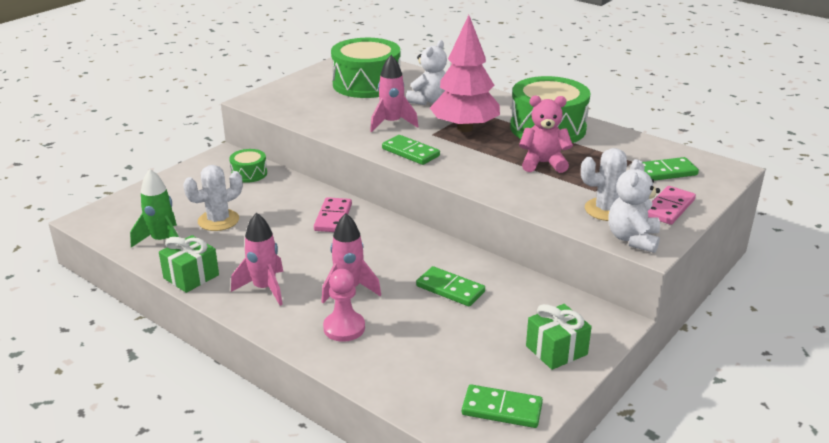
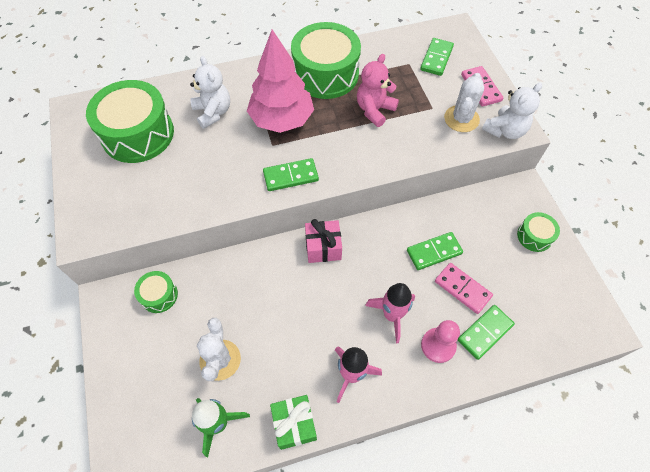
camera: 55 degrees left, 30 degrees up
pink domino [314,197,352,232] -> pink domino moved to [435,263,493,314]
pink rocket [370,55,419,132] -> none
green domino [462,384,543,428] -> green domino moved to [458,305,515,360]
green gift [526,304,592,370] -> green drum [517,212,560,252]
white teddy bear [608,159,660,253] -> white teddy bear turned 90 degrees counterclockwise [482,83,542,139]
none -> pink gift [305,219,342,263]

